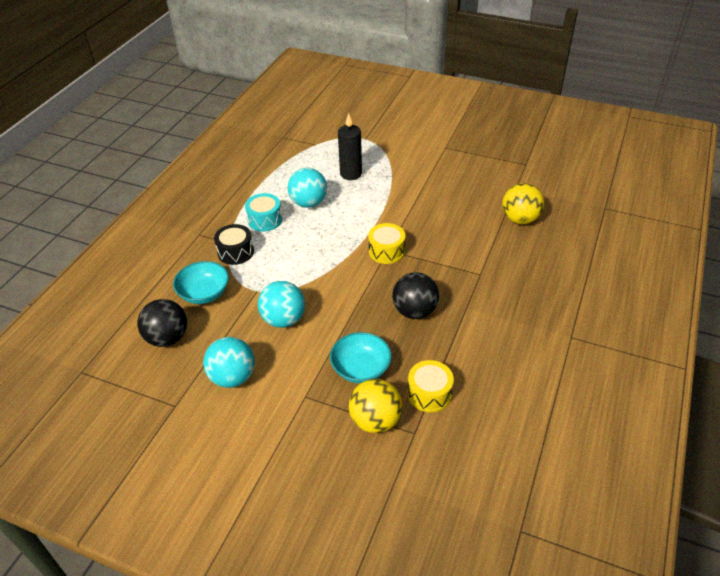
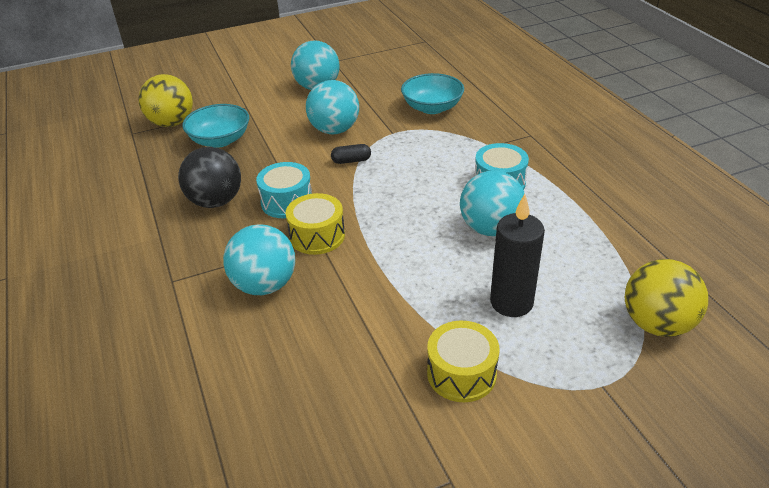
camera: 135 degrees right, 5 degrees down
black ball [137,299,187,347] -> none
black drum [214,224,254,265] -> none
yellow drum [408,360,454,412] -> yellow drum moved to [427,321,500,402]
yellow ball [502,183,544,224] -> yellow ball moved to [625,259,708,337]
none -> turquoise ball [223,224,295,295]
none -> turquoise drum [256,162,312,218]
none -> black capsule [331,144,371,164]

